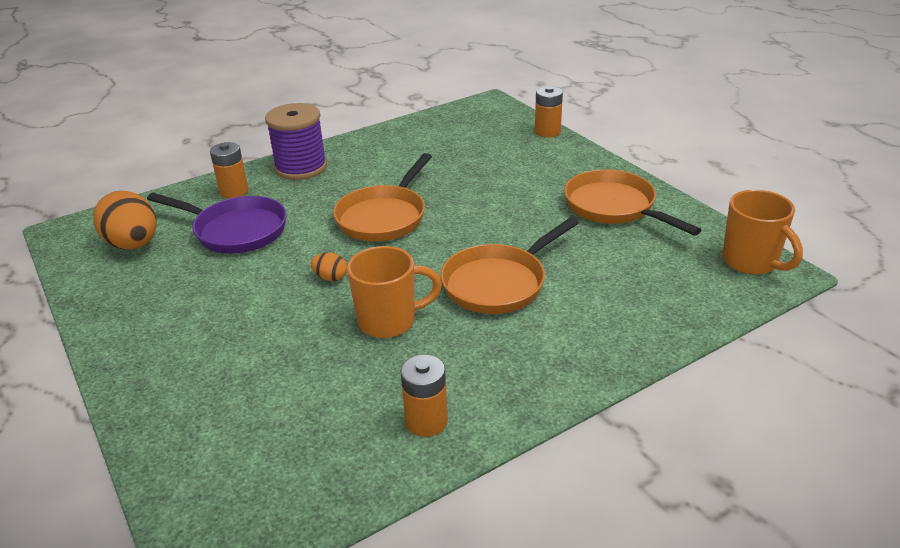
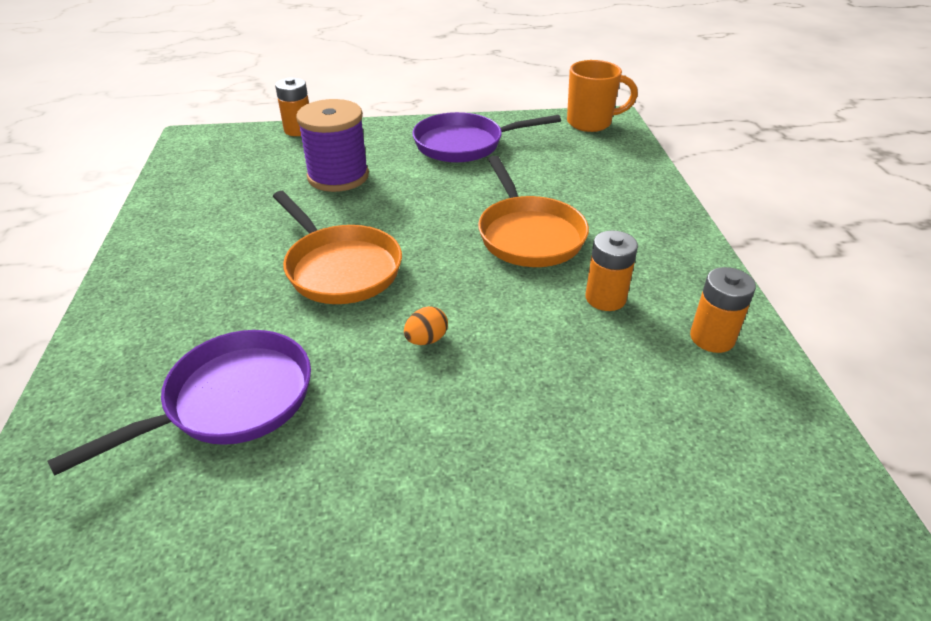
camera: 65 degrees left, 5 degrees up
orange egg [93,191,156,250] -> none
orange battery [210,142,249,198] -> orange battery moved to [585,230,638,311]
purple spool [265,103,327,180] -> purple spool moved to [296,99,369,192]
orange mug [347,246,442,338] -> none
orange pan [564,169,701,236] -> purple pan [412,112,561,163]

